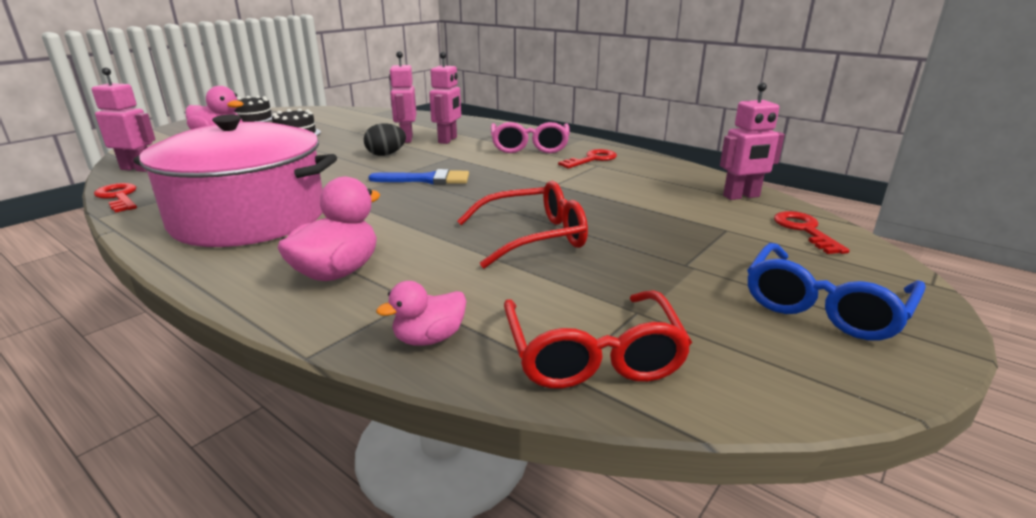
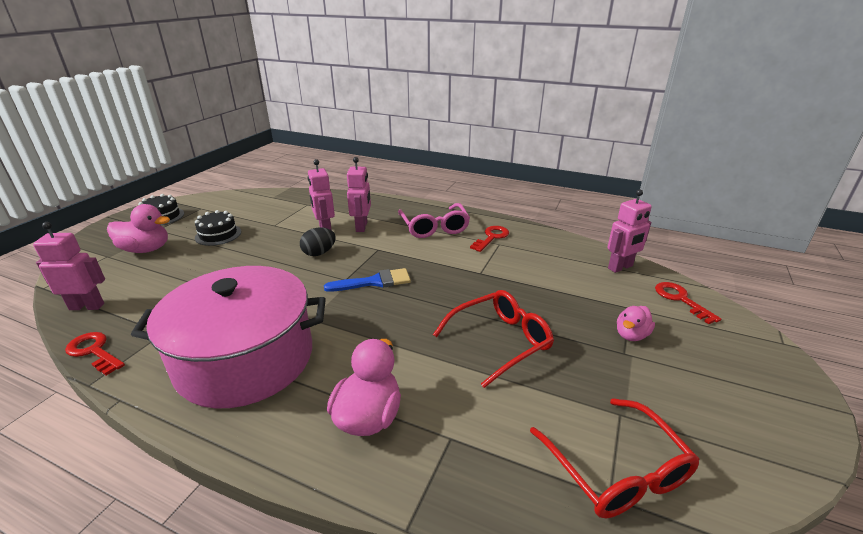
camera: 15 degrees left, 5 degrees up
pink duck [376,281,466,346] -> pink duck moved to [617,306,655,341]
blue glasses [747,243,926,340] -> none

